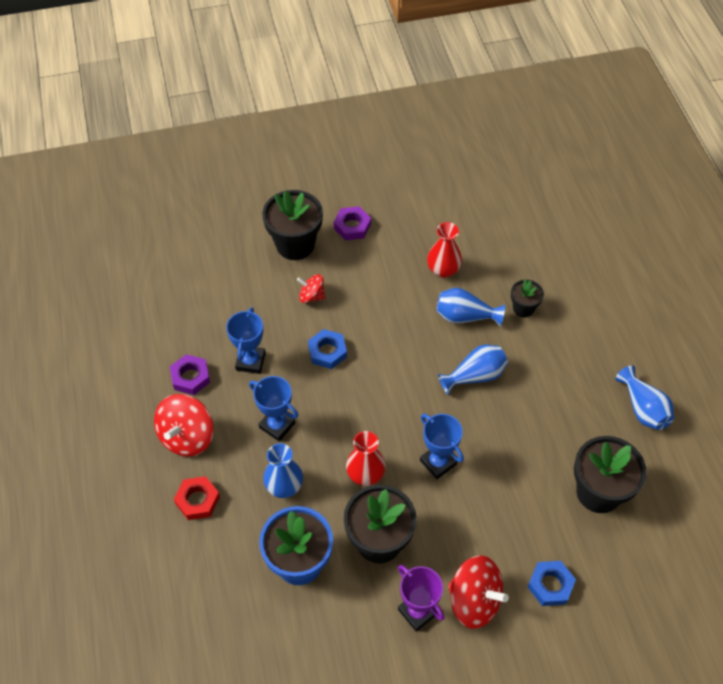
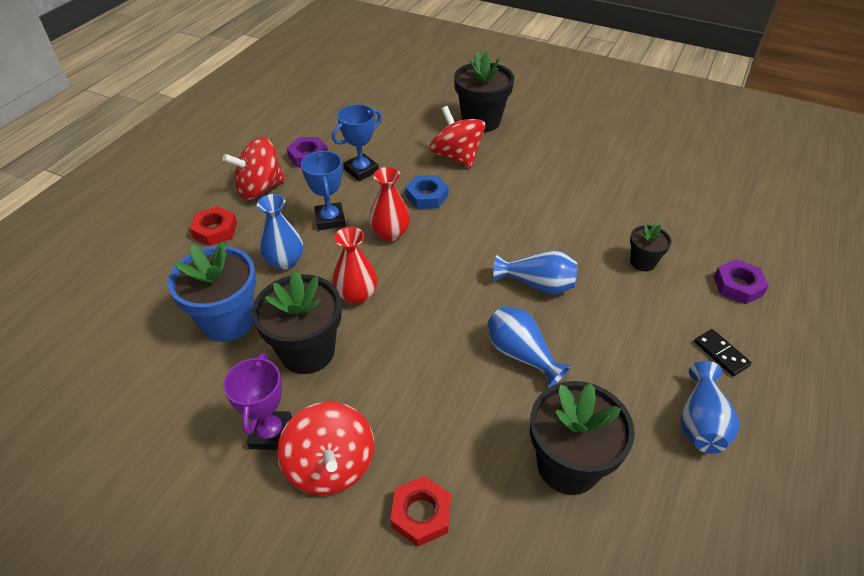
camera: 40 degrees right, 10 degrees down
red spinning top [297,274,325,303] -> red spinning top [429,106,486,168], size x1.76
purple nut [334,206,371,240] -> purple nut moved to [714,259,769,304]
blue trophy [420,414,464,479] -> none
red vase [427,222,462,278] -> red vase moved to [369,167,410,241]
blue vase [436,288,505,326] -> blue vase moved to [487,306,571,387]
blue nut [528,561,576,606] -> red nut [390,476,451,547]
none -> black domino [694,329,752,376]

